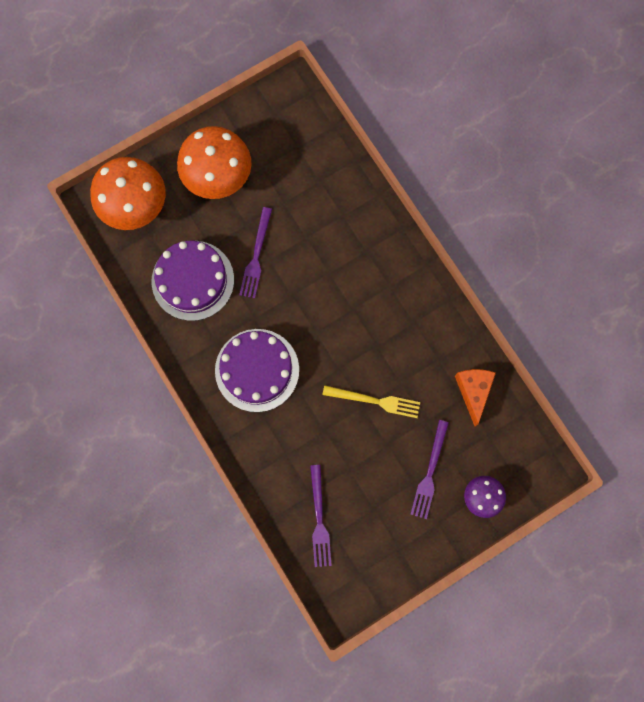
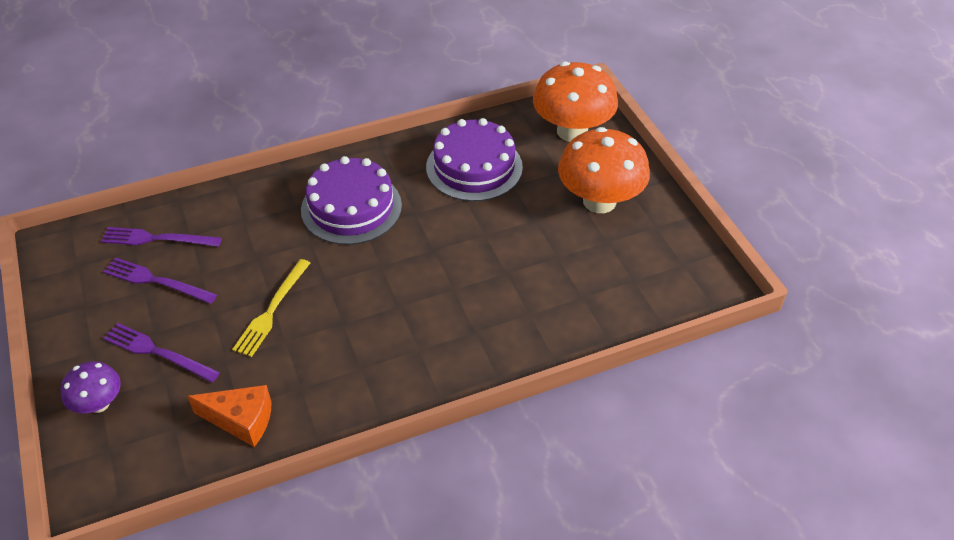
camera: 100 degrees right, 30 degrees down
purple fork [239,207,272,298] -> purple fork moved to [103,258,217,304]

